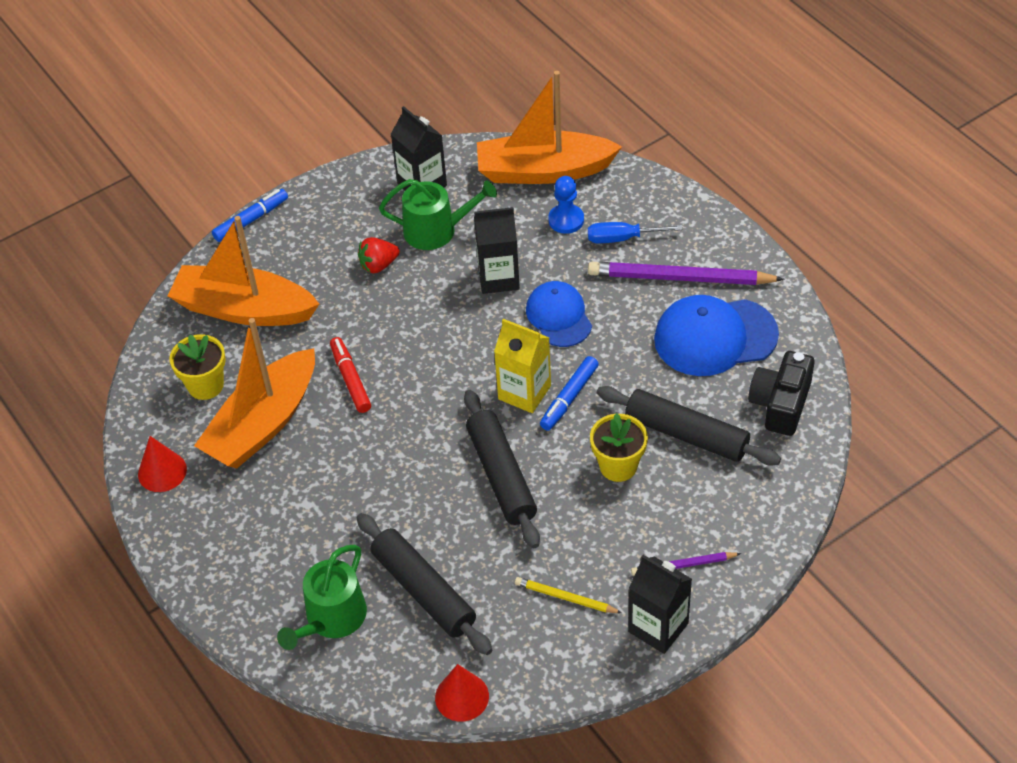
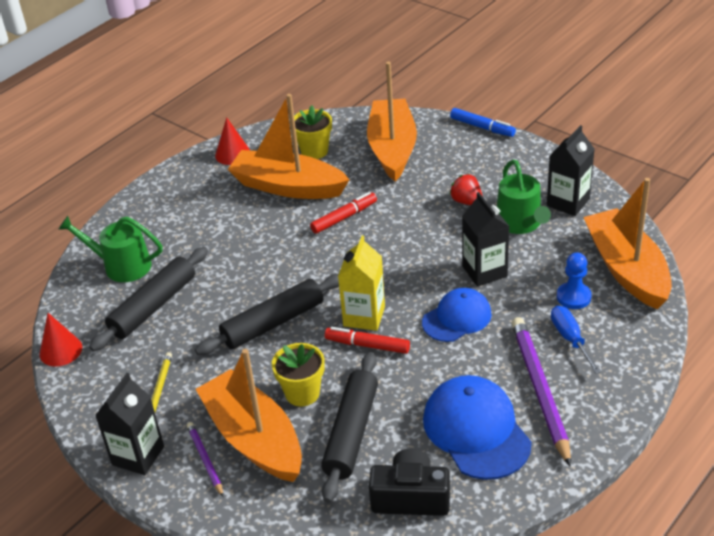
camera: 75 degrees right, 10 degrees down
blue marker [540,356,599,430] -> red marker [325,327,410,354]
none -> orange boat [196,349,302,482]

